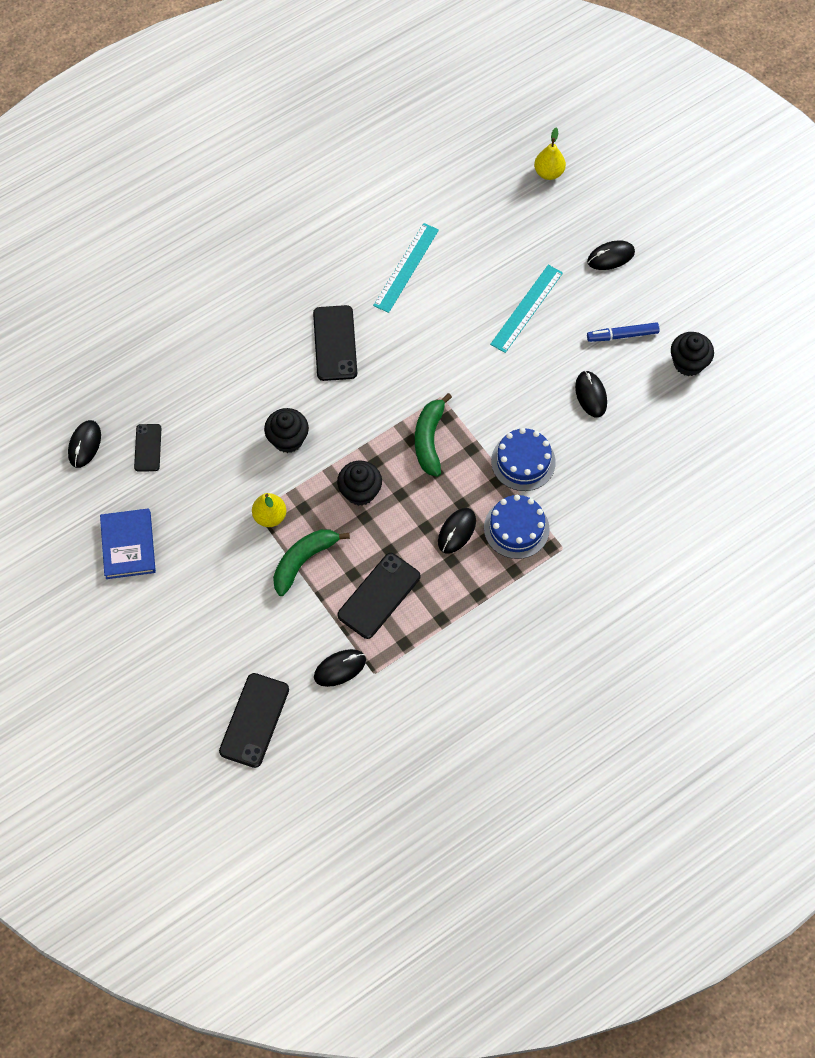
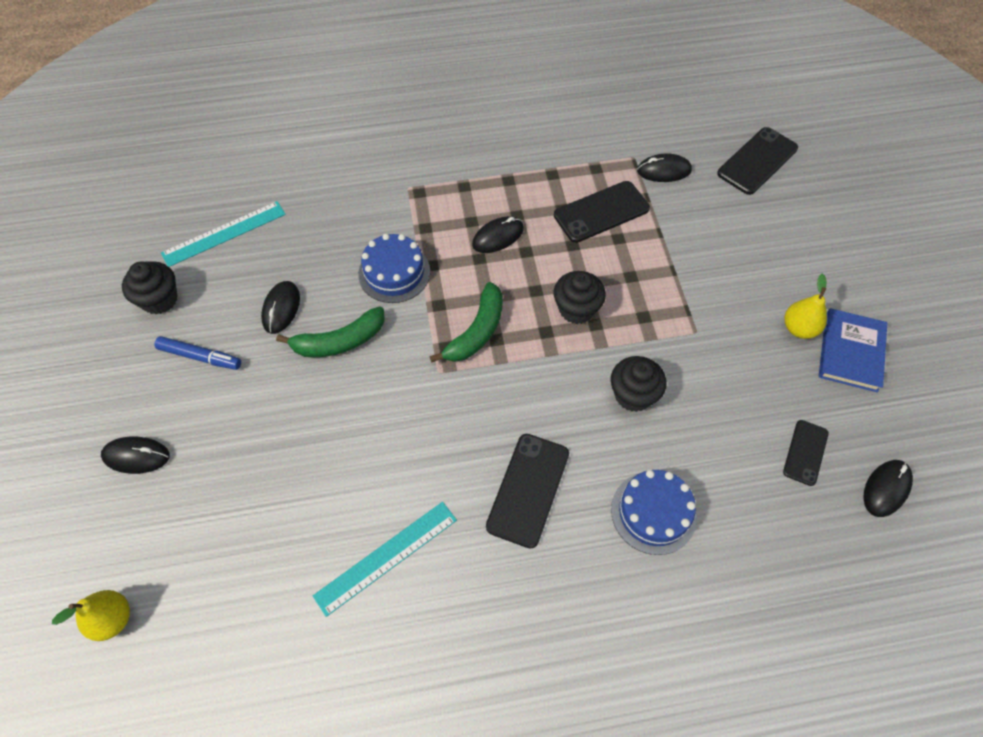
camera: 155 degrees left, 5 degrees down
yellow pear [252,493,286,527] -> yellow pear moved to [784,273,827,339]
green banana [273,529,350,596] -> green banana moved to [276,306,385,357]
blue cake [484,495,550,559] -> blue cake moved to [611,470,697,555]
turquoise ruler [490,265,563,353] -> turquoise ruler moved to [161,201,286,267]

